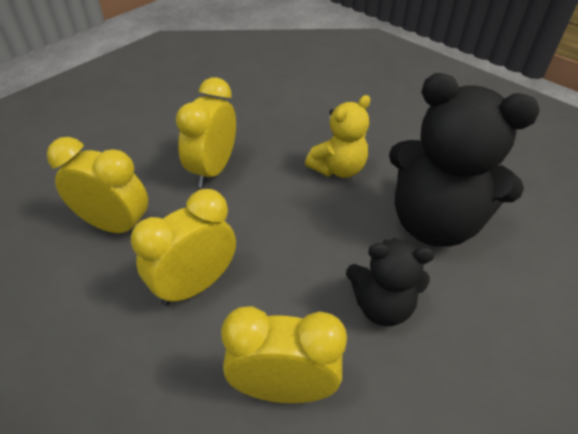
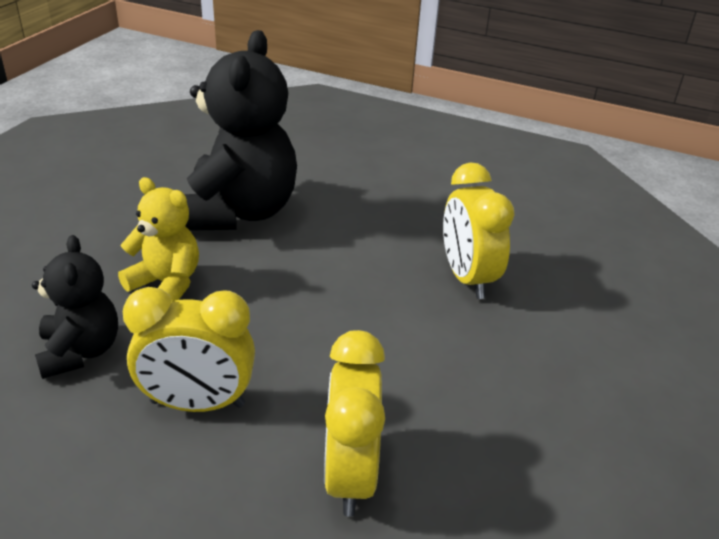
camera: 110 degrees left, 10 degrees down
yellow clock [131,189,236,306] -> none
black teddy bear [346,238,434,326] -> black teddy bear moved to [32,235,118,379]

